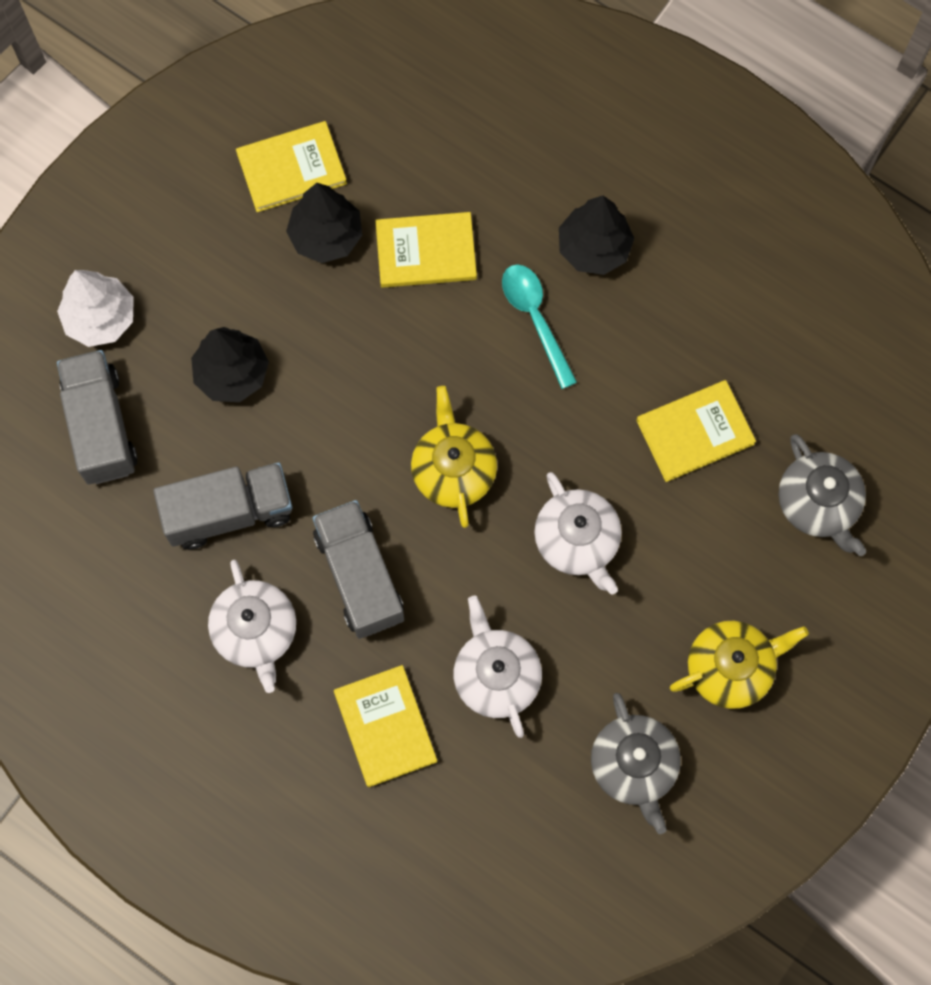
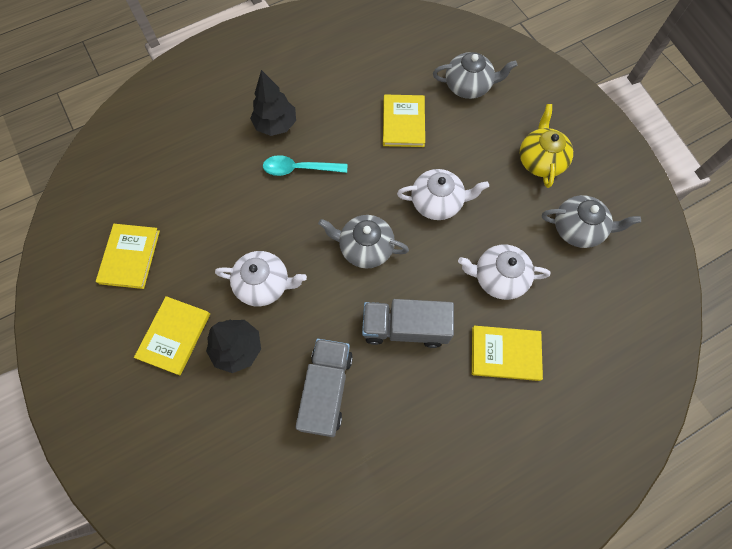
camera: 65 degrees left, 5 degrees down
white tree [57,270,134,347] -> none
grey truck [57,350,137,484] -> none
white teapot [208,559,296,693] -> white teapot moved to [215,251,307,306]
black tree [286,183,362,263] -> none
yellow book [375,212,477,288] -> yellow book moved to [134,296,210,375]
yellow teapot [411,386,497,528] -> grey teapot [318,215,409,268]

